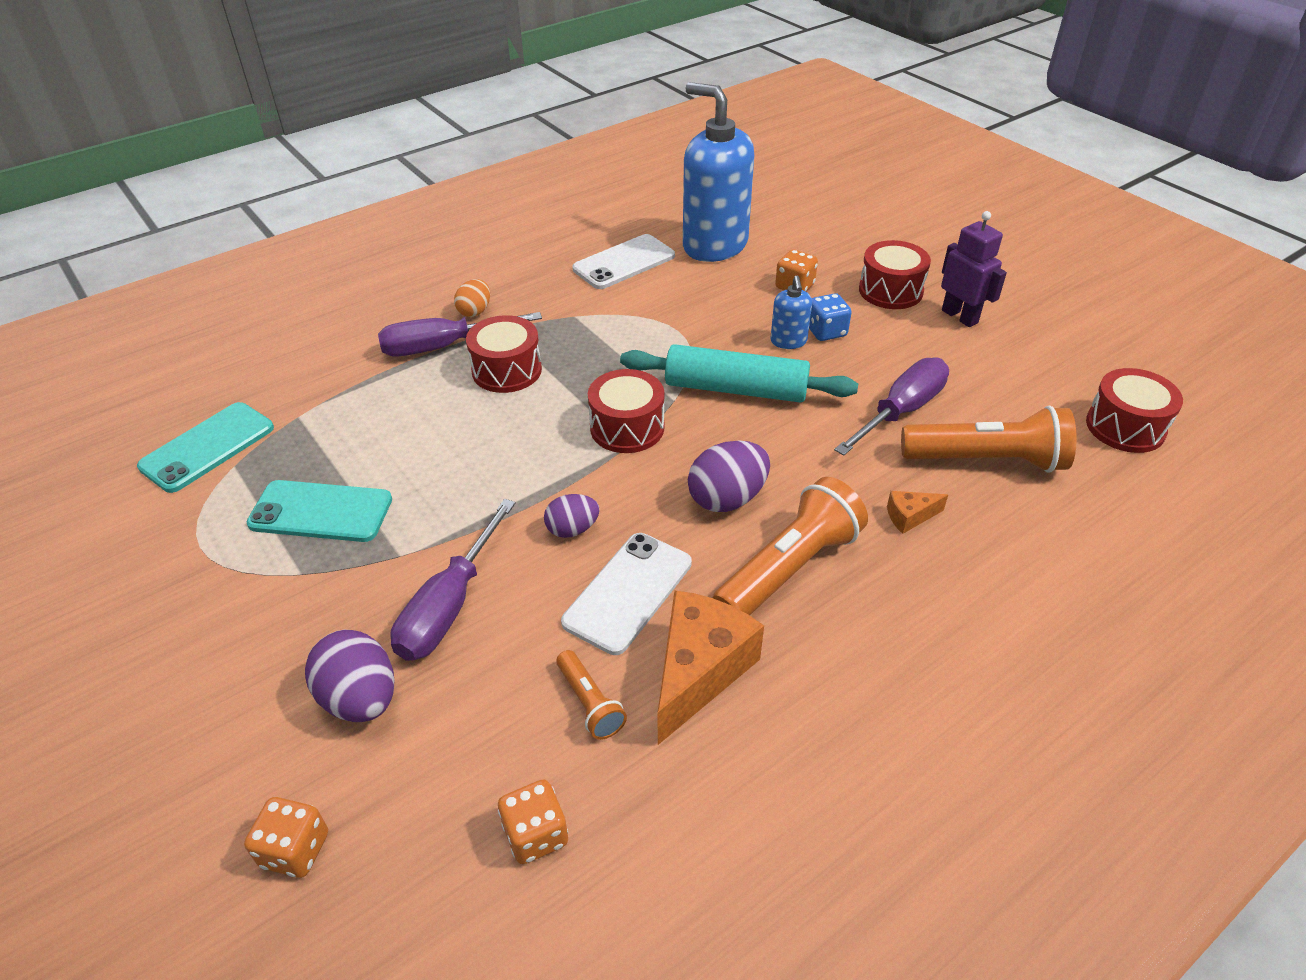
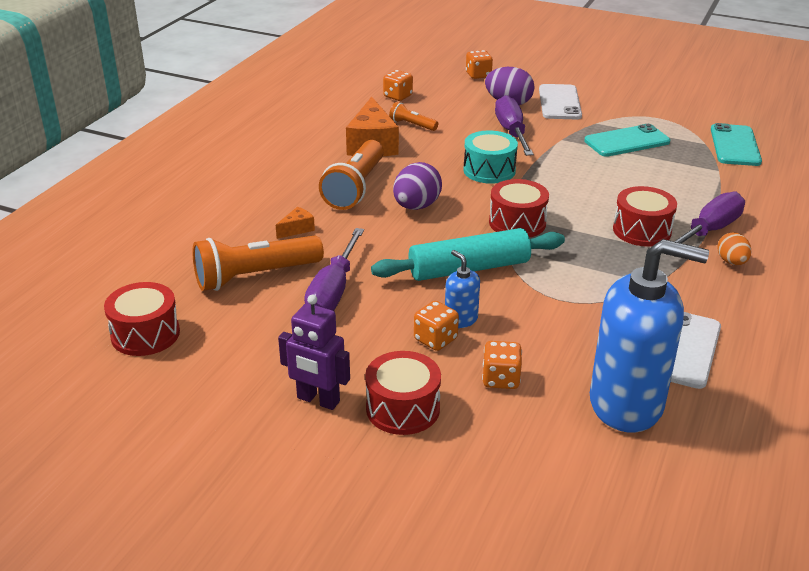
camera: 150 degrees right, 10 degrees down
purple egg [544,494,600,538] -> turquoise drum [463,130,518,184]
white phone [561,533,692,655] -> white phone moved to [539,84,582,119]
blue dice [809,293,852,341] -> orange dice [414,301,459,351]

